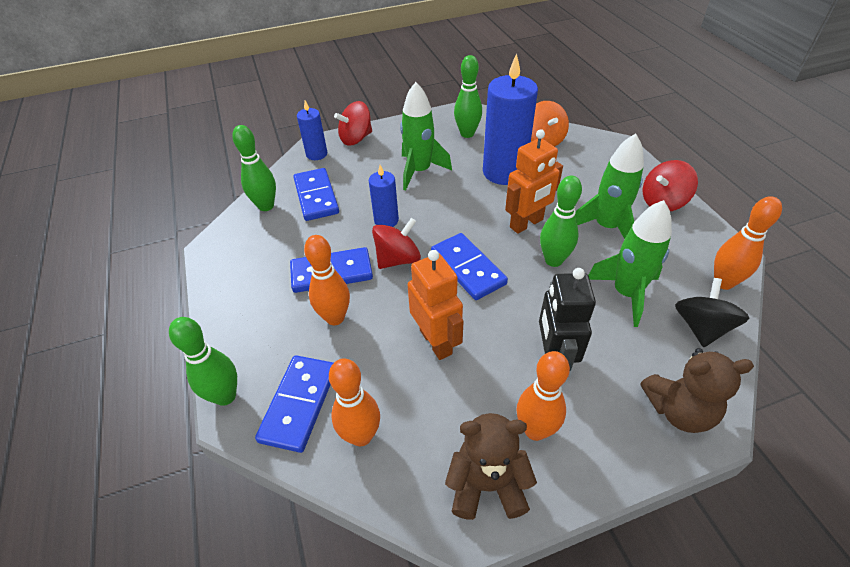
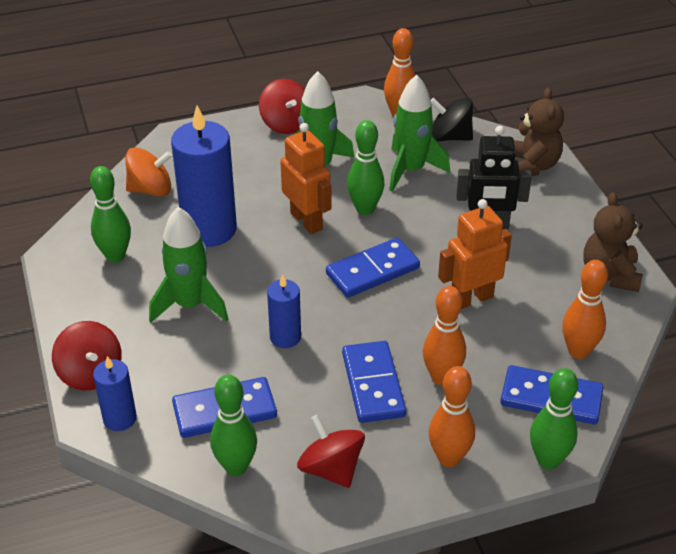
camera: 90 degrees left, 5 degrees down
red spinning top [372,218,421,269] -> red spinning top moved to [297,415,365,488]
orange bowling pin [517,351,570,441] -> orange bowling pin moved to [429,366,475,467]

